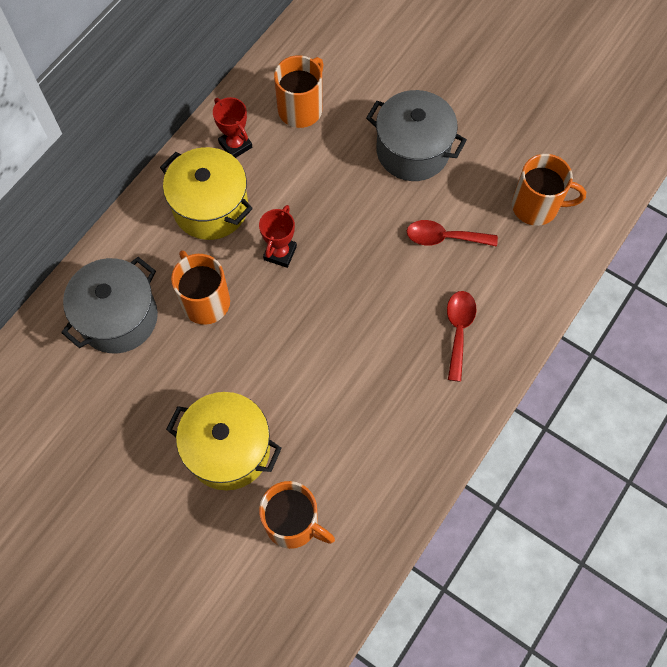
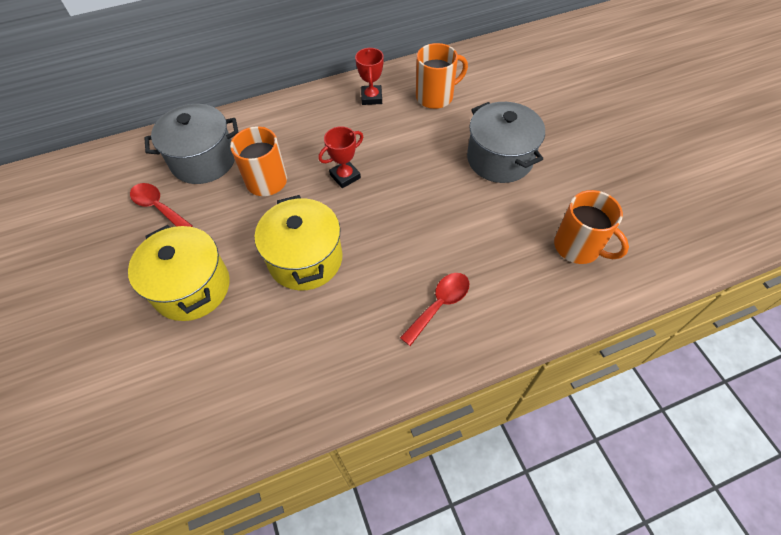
camera: 35 degrees right, 10 degrees down
yellow pot [160,147,253,240] -> yellow pot moved to [255,195,343,290]
orange mug [259,481,335,549] -> none
red spoon [407,220,498,247] -> red spoon moved to [130,183,193,227]

